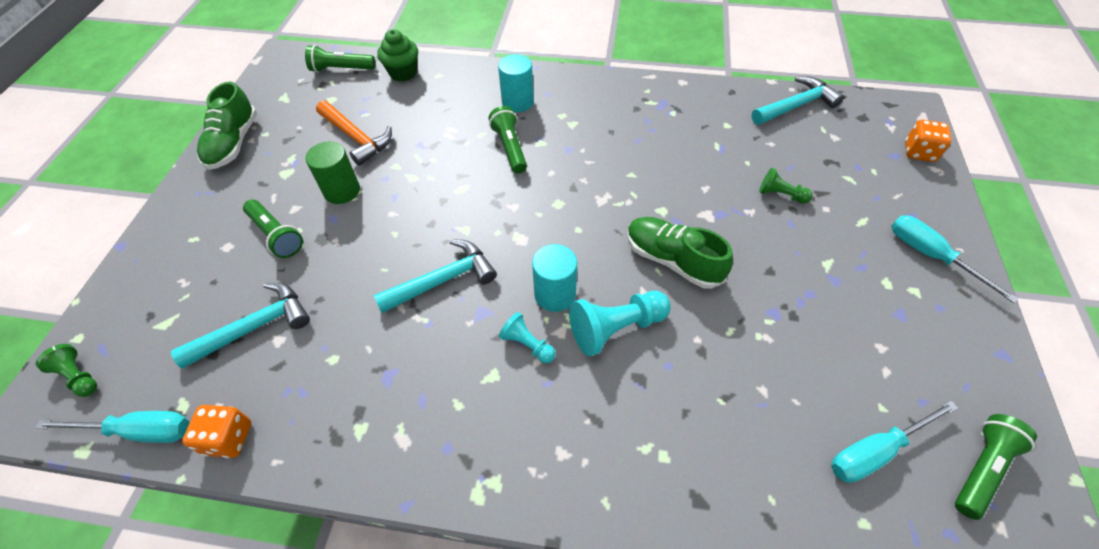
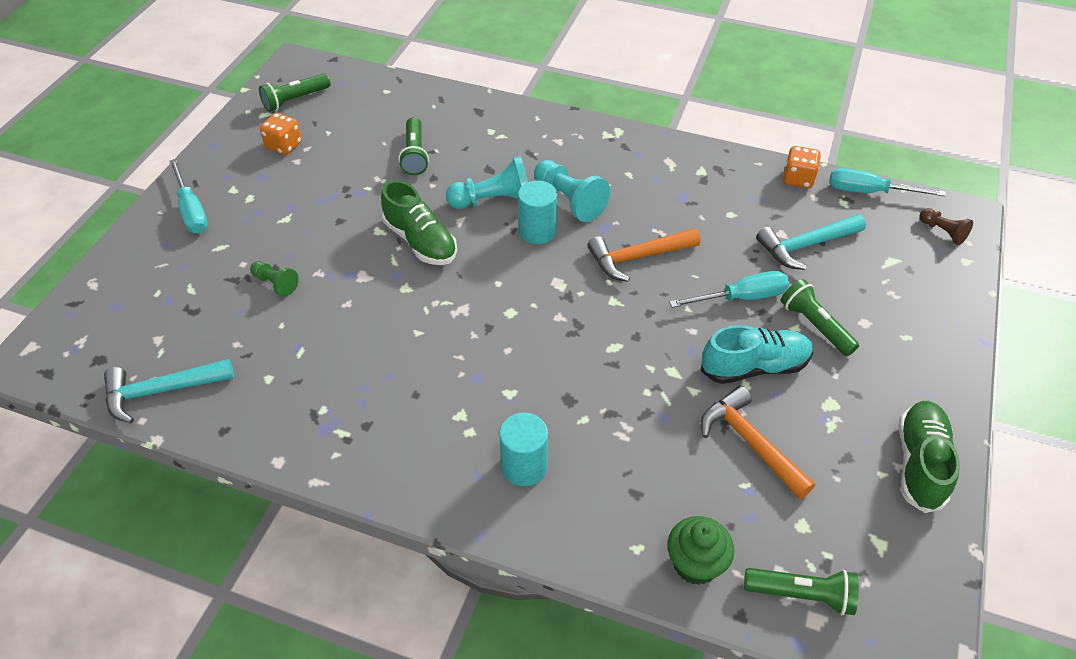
camera: 170 degrees left, 5 degrees down
green pawn [36,344,97,397] -> brown pawn [920,208,973,245]
green cylinder [306,142,360,204] -> turquoise shoe [701,325,813,384]
turquoise hammer [373,239,497,313] -> orange hammer [587,228,700,282]
green flashlight [489,106,527,173] -> green flashlight moved to [399,117,429,175]
turquoise pawn [499,312,556,363] -> turquoise pawn [534,160,610,222], size x1.75
turquoise screwdriver [831,401,958,483] -> turquoise screwdriver moved to [669,271,789,308]
orange dice [905,120,952,162] -> orange dice moved to [260,113,302,155]

